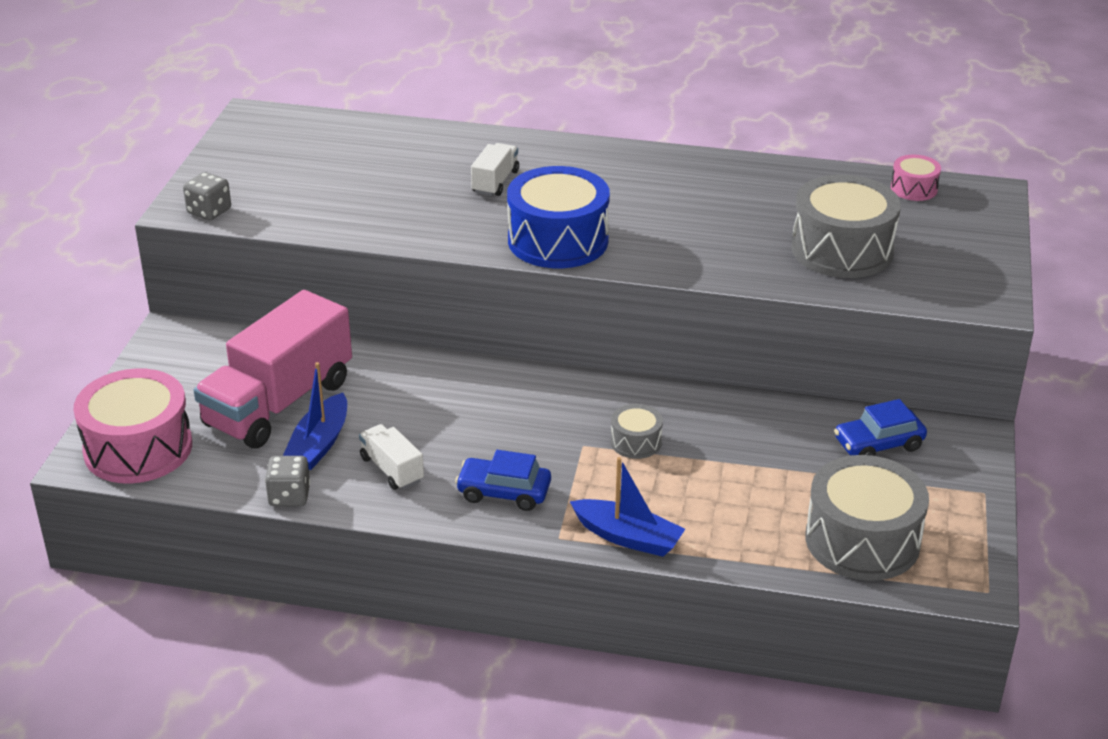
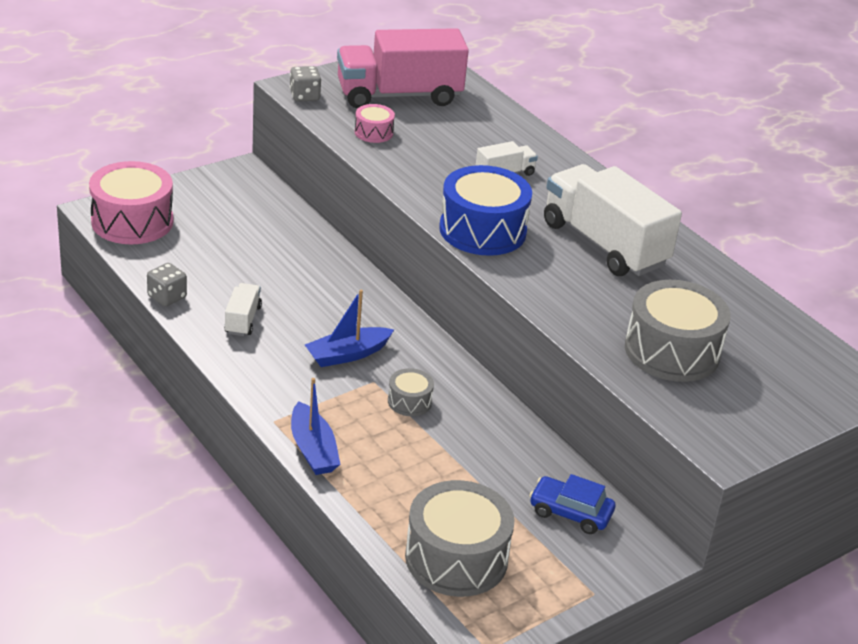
camera: 40 degrees right, 0 degrees up
pink truck [194,290,352,448] -> pink truck moved to [337,28,469,108]
blue boat [283,362,347,470] -> blue boat moved to [305,290,394,367]
blue car [455,450,551,511] -> none
pink drum [891,155,941,201] -> pink drum moved to [355,104,395,143]
none -> white truck [544,164,682,276]

